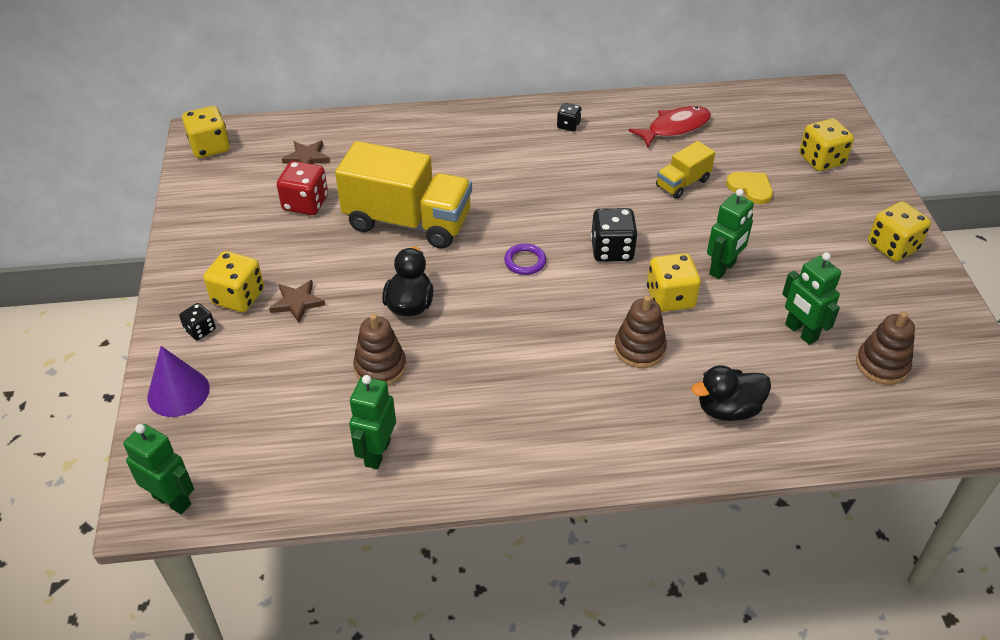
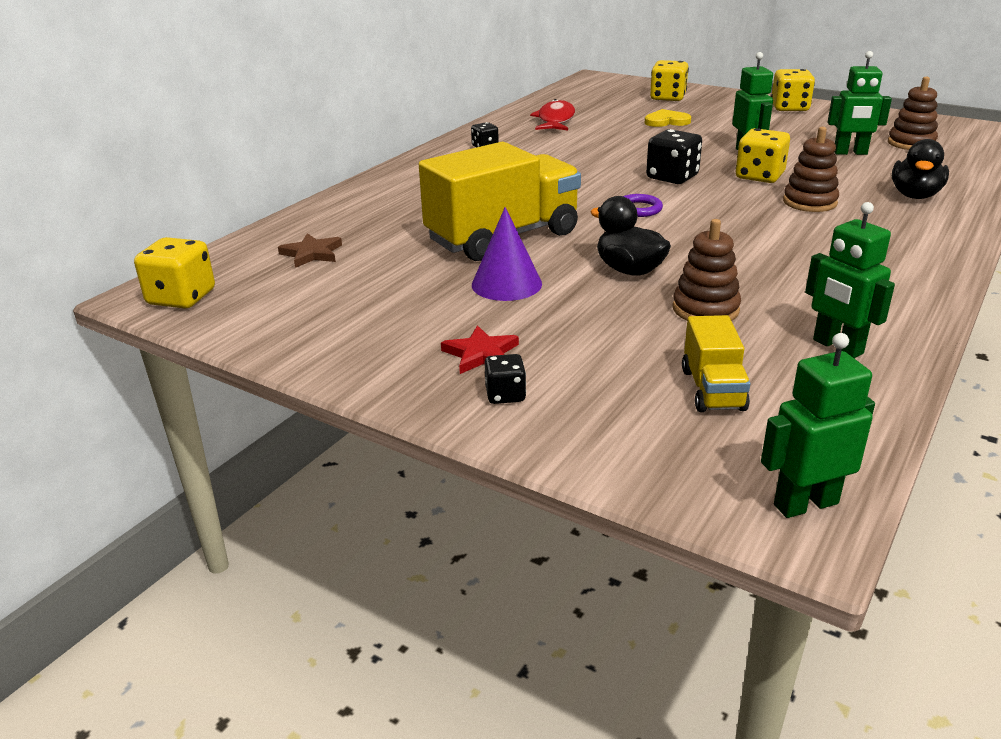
camera: 50 degrees left, 15 degrees down
purple cone [147,346,210,417] -> purple cone moved to [472,207,542,301]
yellow dice [203,251,264,312] -> red star [441,325,519,374]
brown star [269,280,325,323] -> none
red dice [277,161,328,215] -> none
yellow truck [656,141,715,199] -> yellow truck moved to [682,315,751,412]

